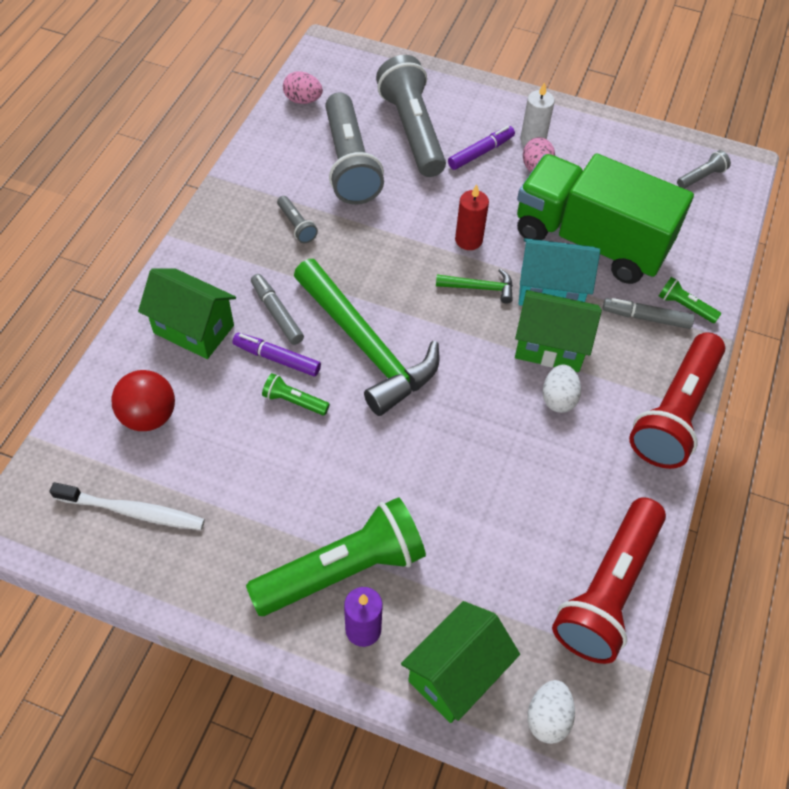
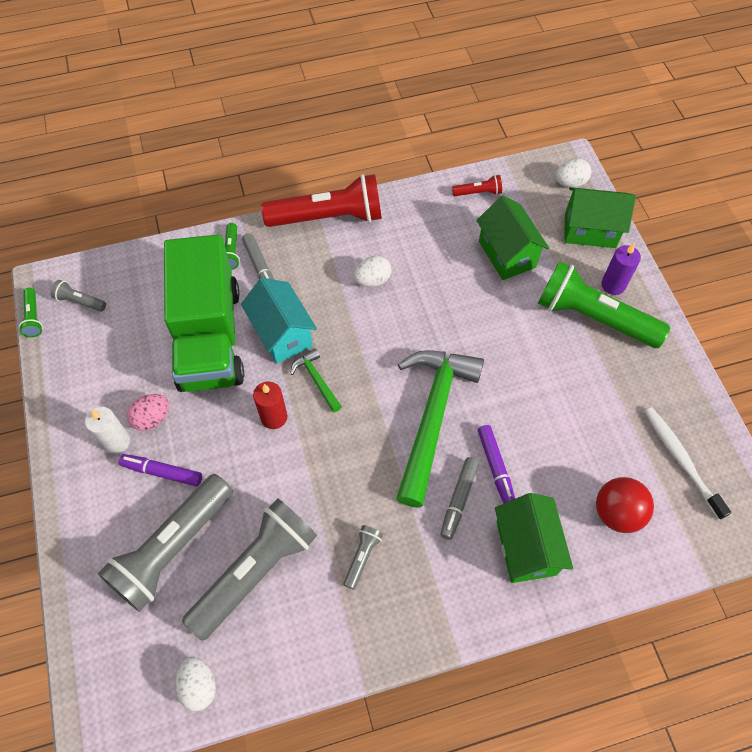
camera: 125 degrees left, 5 degrees up
green flashlight [262,373,330,415] -> green flashlight moved to [19,288,43,337]
pink egg [283,71,323,104] -> white egg [175,657,216,711]
green house [515,290,602,372] -> green house moved to [476,195,549,280]
red flashlight [552,497,666,664] -> red flashlight [452,175,502,196], size x0.43

